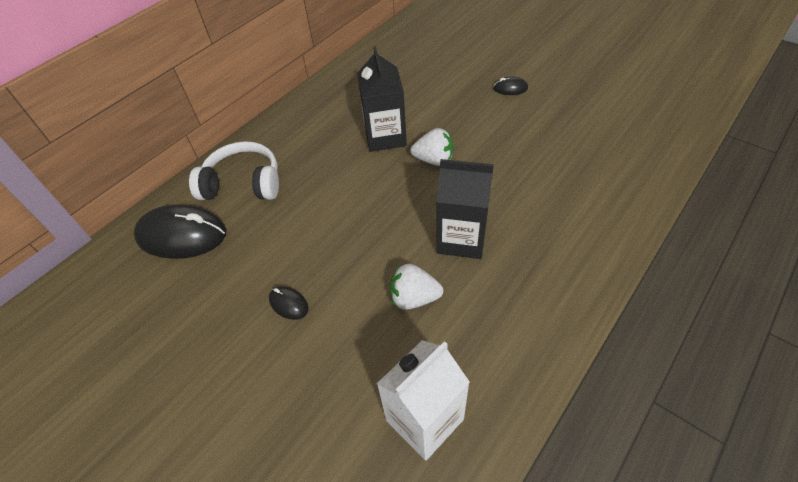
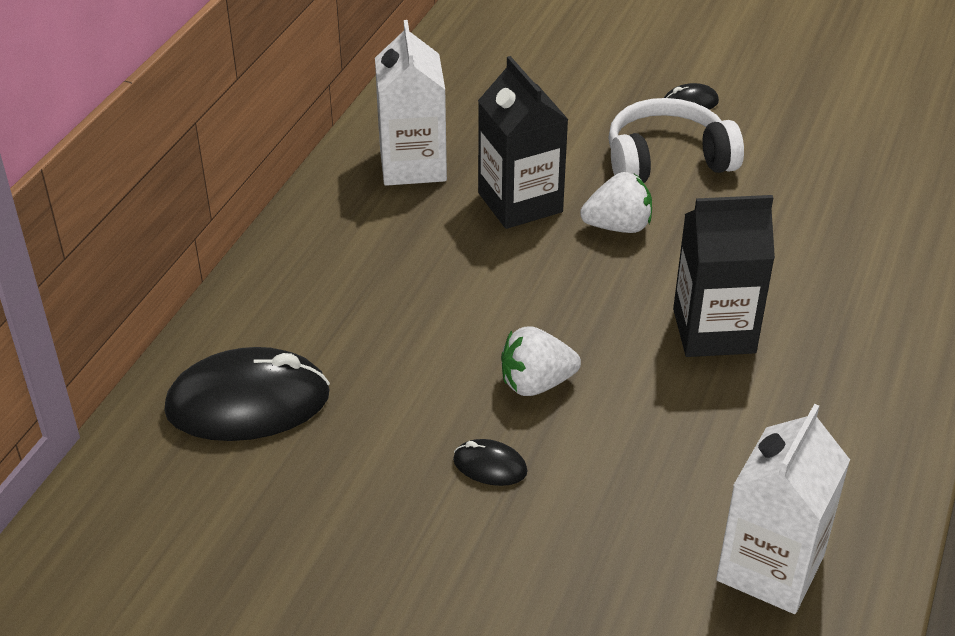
camera: 20 degrees left, 10 degrees down
white headphones [189,141,279,200] -> white headphones moved to [608,98,744,183]
white strawberry [390,263,443,310] -> white strawberry moved to [501,326,581,396]
none -> white carton [375,20,447,186]

